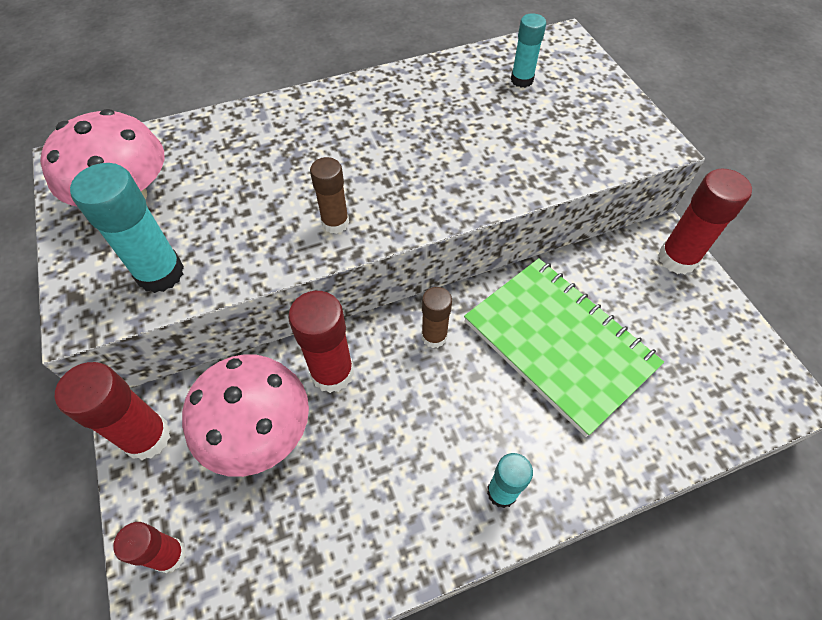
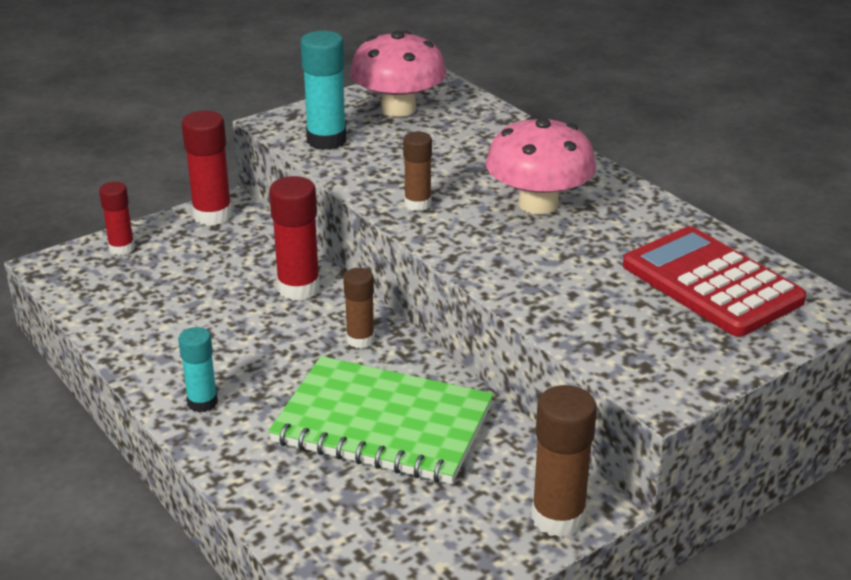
camera: 75 degrees right, 25 degrees down
pink mushroom [182,354,309,477] -> pink mushroom moved to [486,116,596,215]
green notebook [464,258,664,437] -> green notebook turned 75 degrees clockwise [268,356,494,484]
turquoise glue stick [511,13,546,88] -> red calculator [623,226,807,337]
red glue stick [658,168,752,274] -> brown glue stick [531,385,597,537]

